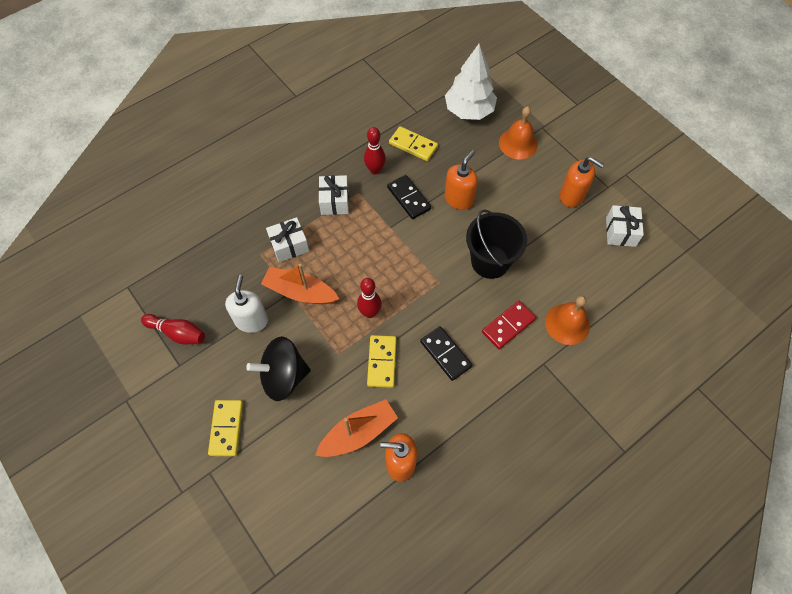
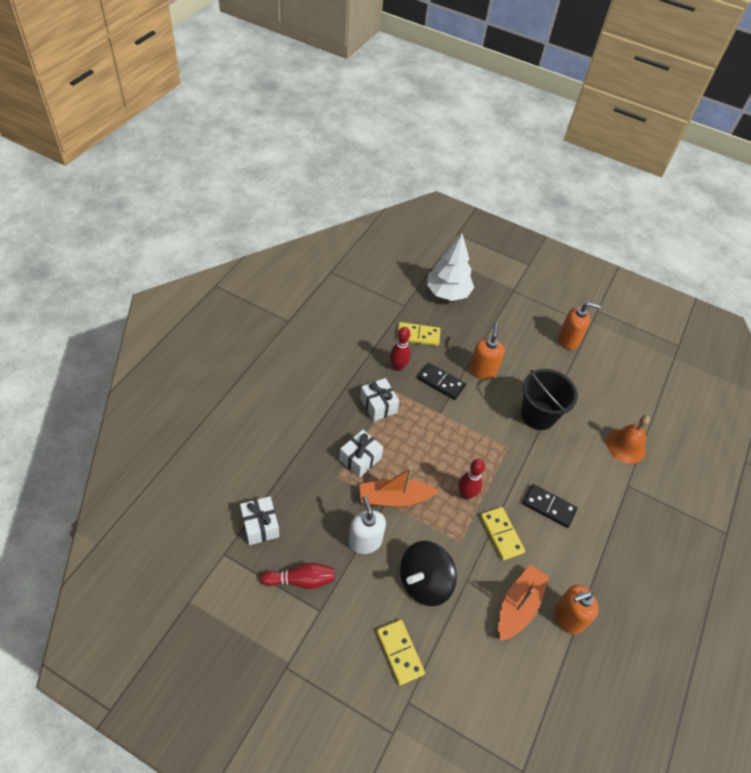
camera: 30 degrees left, 10 degrees down
red domino [482,301,536,349] -> none
orange bell [499,106,538,159] -> none
white gift [606,205,644,247] -> white gift moved to [240,496,279,545]

